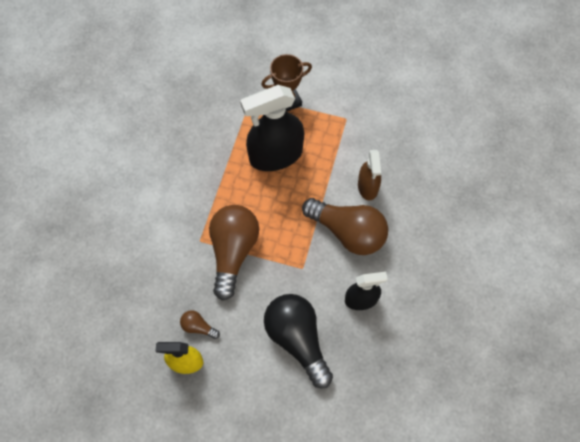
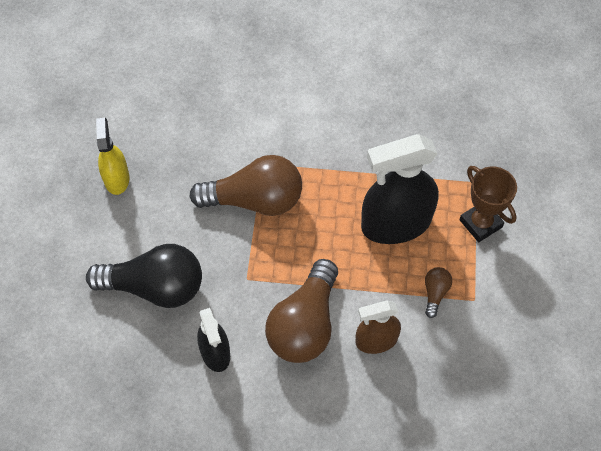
camera: 80 degrees right, 5 degrees down
brown light bulb [180,310,220,339] -> brown light bulb moved to [425,267,452,318]
black spray bottle [240,85,304,171] -> black spray bottle turned 75 degrees counterclockwise [361,134,439,244]
black light bulb [264,294,333,388] -> black light bulb turned 45 degrees clockwise [86,244,202,308]

